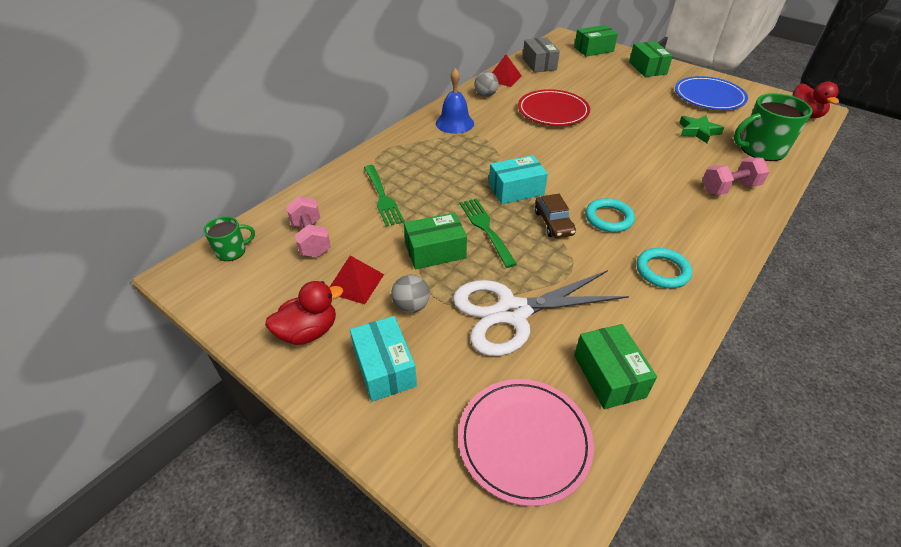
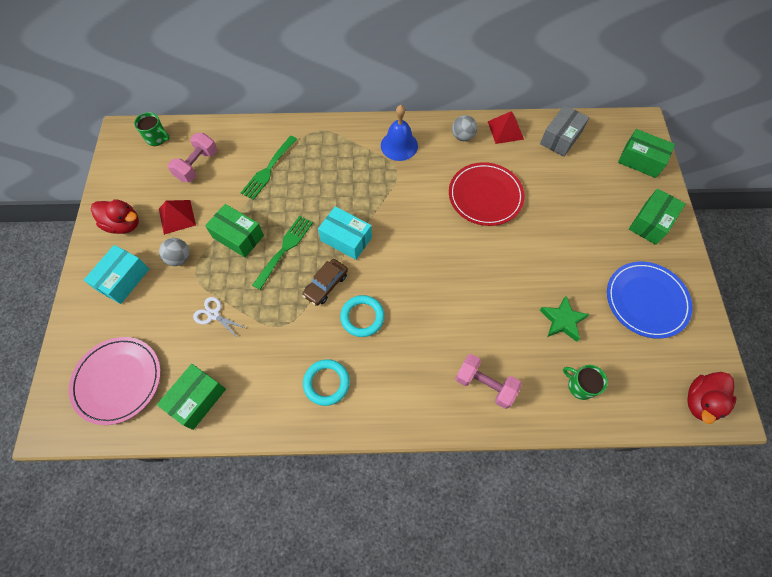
camera: 50 degrees right, 20 degrees up
white scissors [453,270,629,356] -> white scissors [193,297,248,338], size x0.42
green mug [734,93,812,161] -> green mug [563,365,608,400], size x0.54

